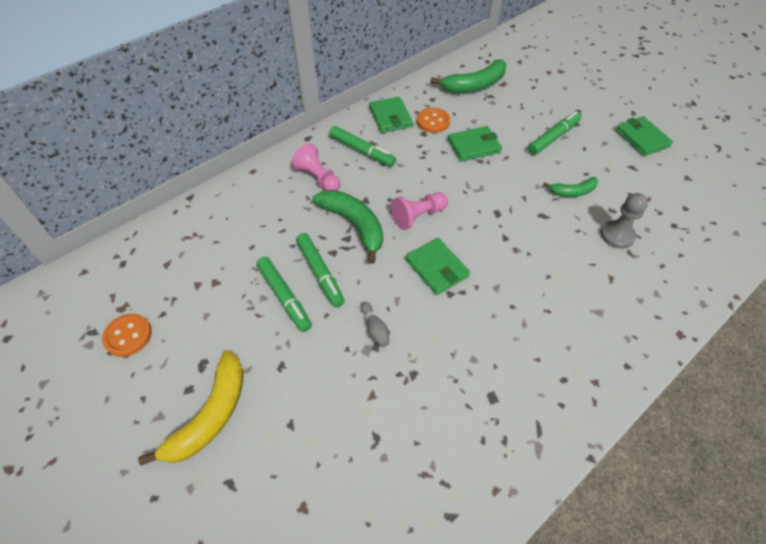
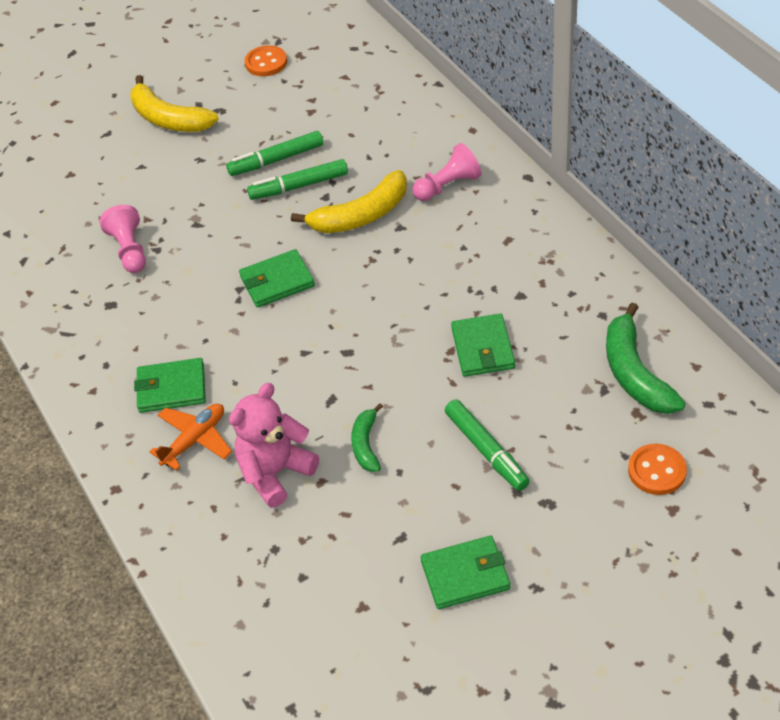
camera: 105 degrees right, 5 degrees down
green banana [312,190,383,264] -> yellow banana [291,170,407,233]
green marker [330,126,396,166] -> none
grey bowling pin [361,302,390,347] -> none
green wallet [369,97,413,133] -> green wallet moved to [134,358,206,413]
pink pawn [391,192,448,230] -> pink pawn moved to [99,205,146,273]
orange button [417,108,450,133] -> orange button moved to [628,444,687,495]
grey pawn [601,193,648,249] -> pink teddy bear [229,383,319,508]
none -> orange plane [149,404,232,470]

